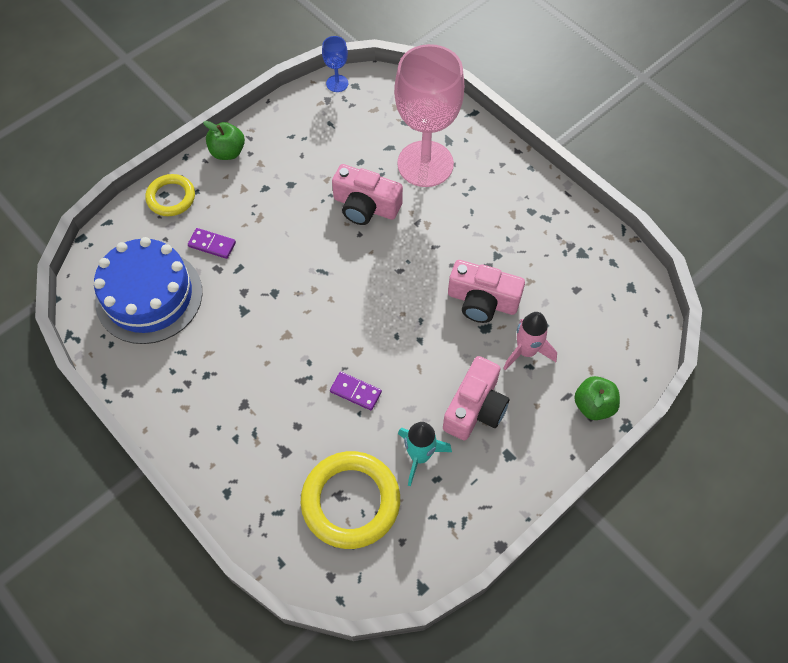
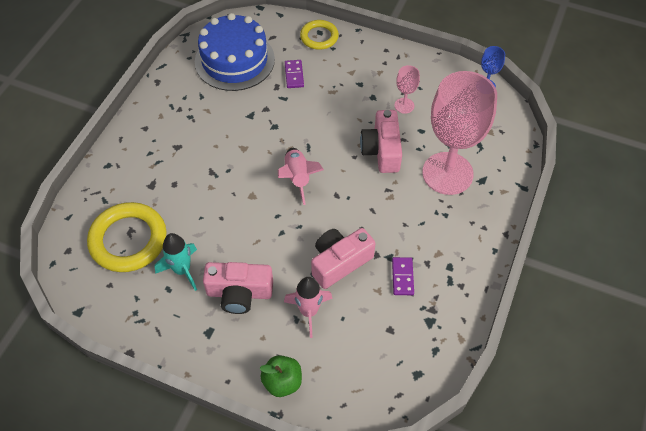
camera: 65 degrees right, 5 degrees down
green apple [203,121,245,160] -> none
purple domino [330,372,382,411] -> purple domino moved to [392,257,414,295]
pink camera [448,260,525,323] -> pink camera turned 60 degrees clockwise [311,228,376,289]
none -> pink rocket [278,148,324,205]
none -> pink goblet [395,65,420,114]

